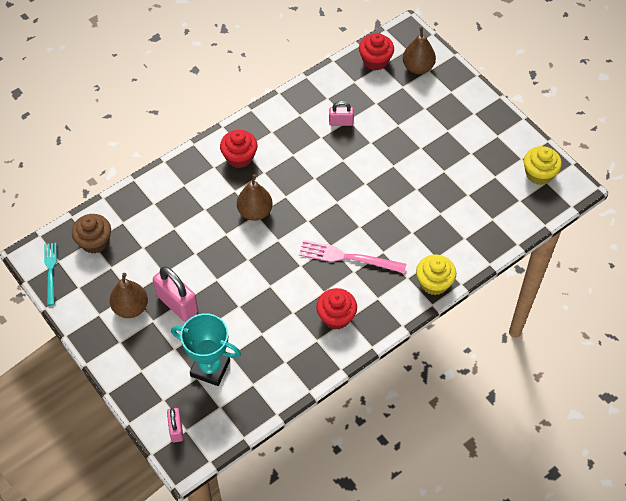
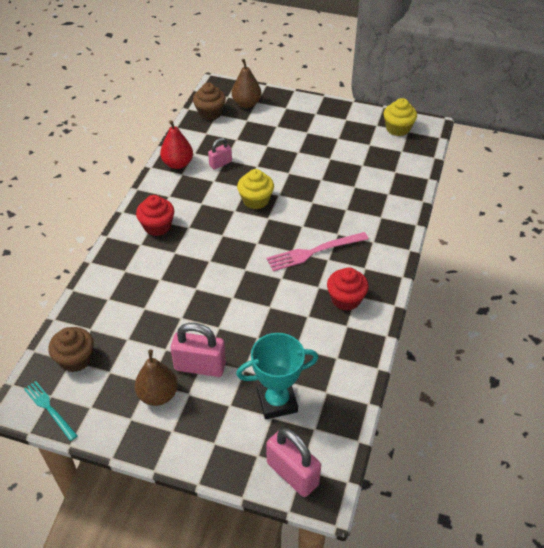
camera: 35 degrees left, 10 degrees down
pink padlock [167,408,183,442] -> pink padlock [266,428,321,497], size x1.73
brown pear [237,174,273,221] -> none
red cupcake [359,33,394,71] -> brown cupcake [193,83,226,120]
yellow cupcake [416,254,456,295] -> yellow cupcake moved to [237,169,274,209]
none -> red pear [160,120,193,169]

